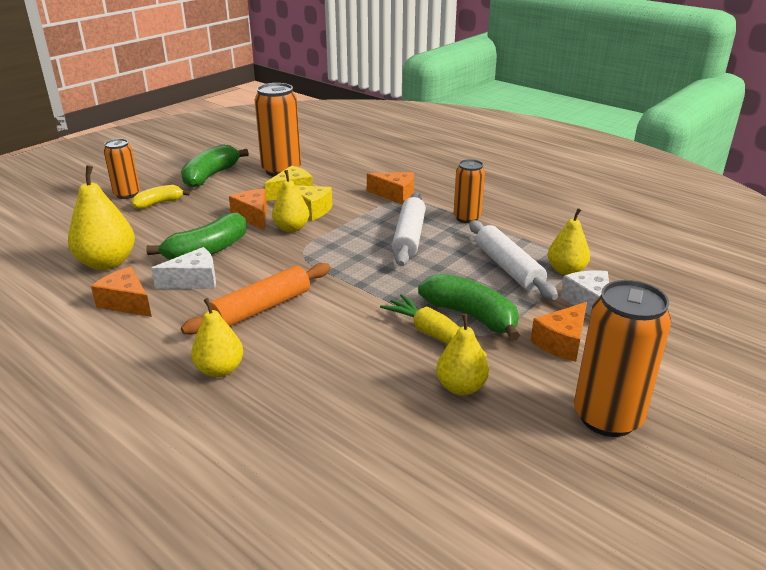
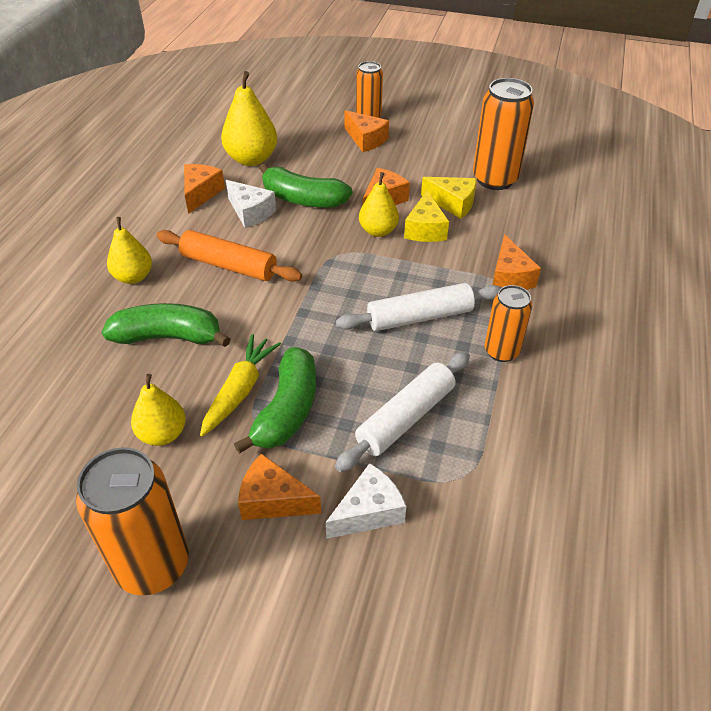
camera: 65 degrees right, 15 degrees up
yellow banana [132,185,190,209] -> orange cheese [345,110,389,152]
green banana [181,144,249,188] -> green banana moved to [102,303,230,347]
yellow pear [548,208,590,275] -> none

